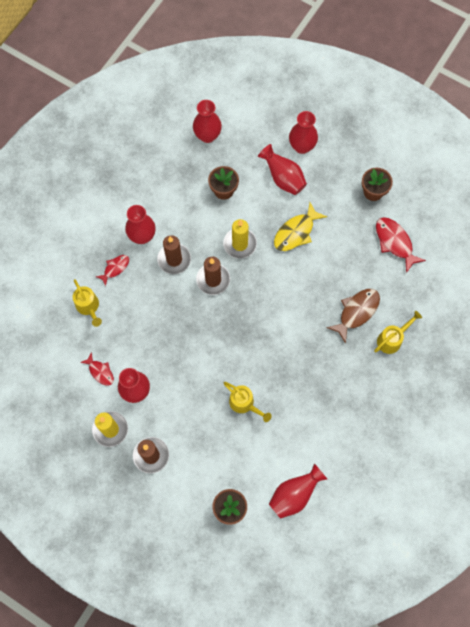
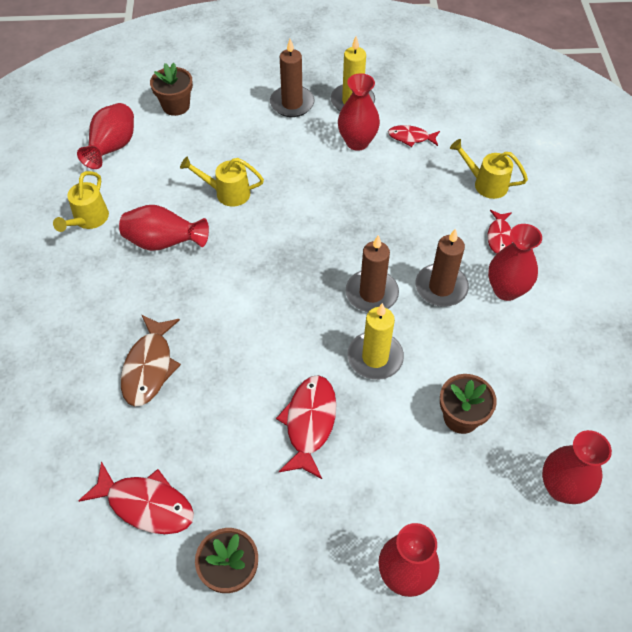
camera: 145 degrees right, 15 degrees down
red vase [258,144,307,195] -> red vase moved to [119,205,209,251]
yellow fish [274,202,327,251] -> red fish [276,375,336,479]
yellow watering can [374,311,422,354] -> yellow watering can moved to [53,171,109,232]

